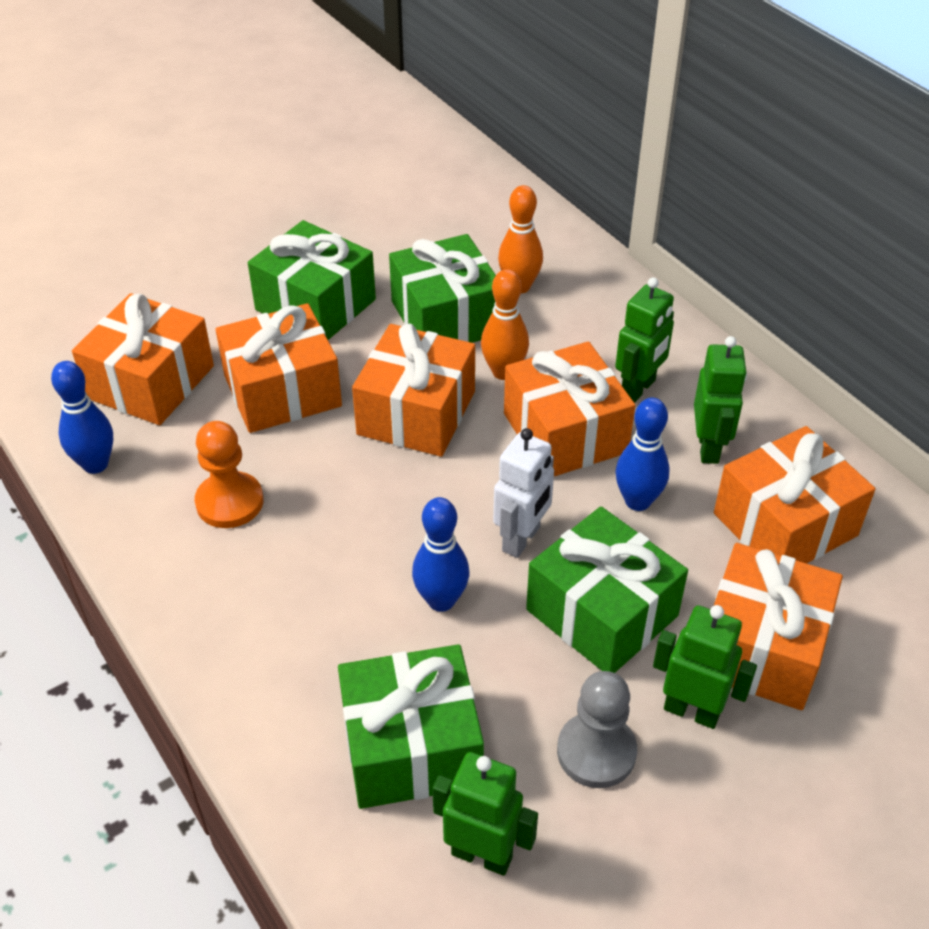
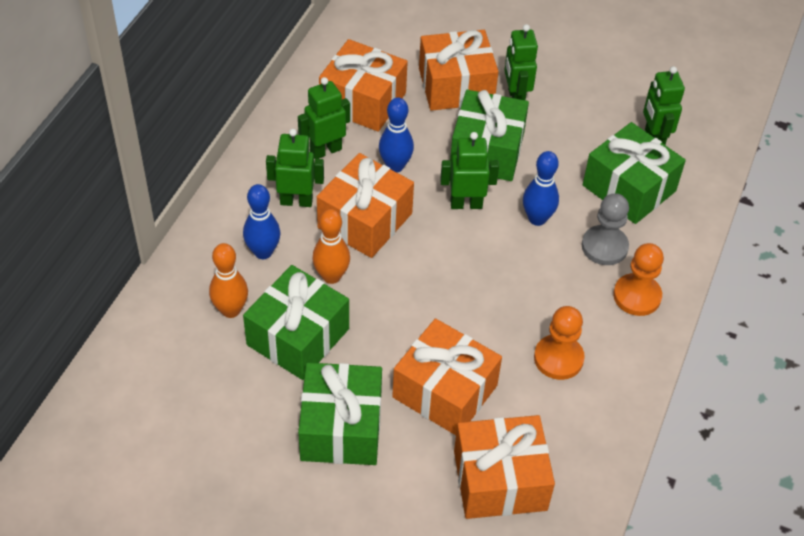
camera: 125 degrees left, 5 degrees up
blue bowling pin [51,361,113,474] -> blue bowling pin moved to [243,184,280,259]
orange gift [352,323,475,457] -> none
white robot [493,428,554,558] -> green robot [440,132,499,209]
grey pawn [557,671,637,788] -> grey pawn moved to [582,193,629,265]
none -> orange pawn [613,243,664,316]

